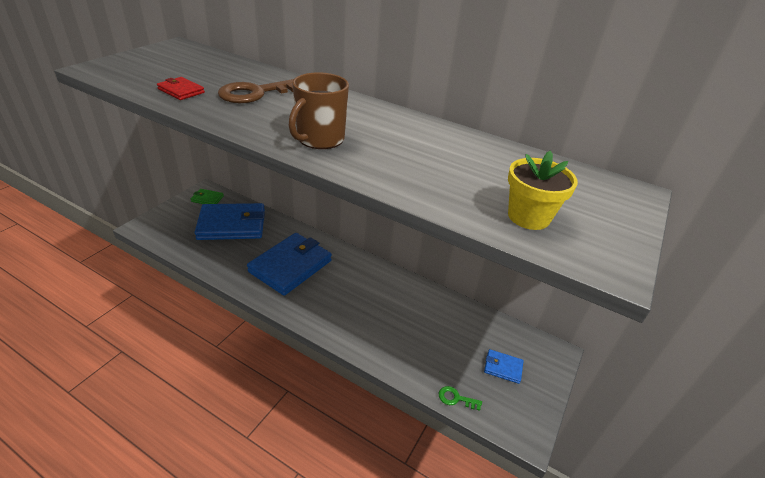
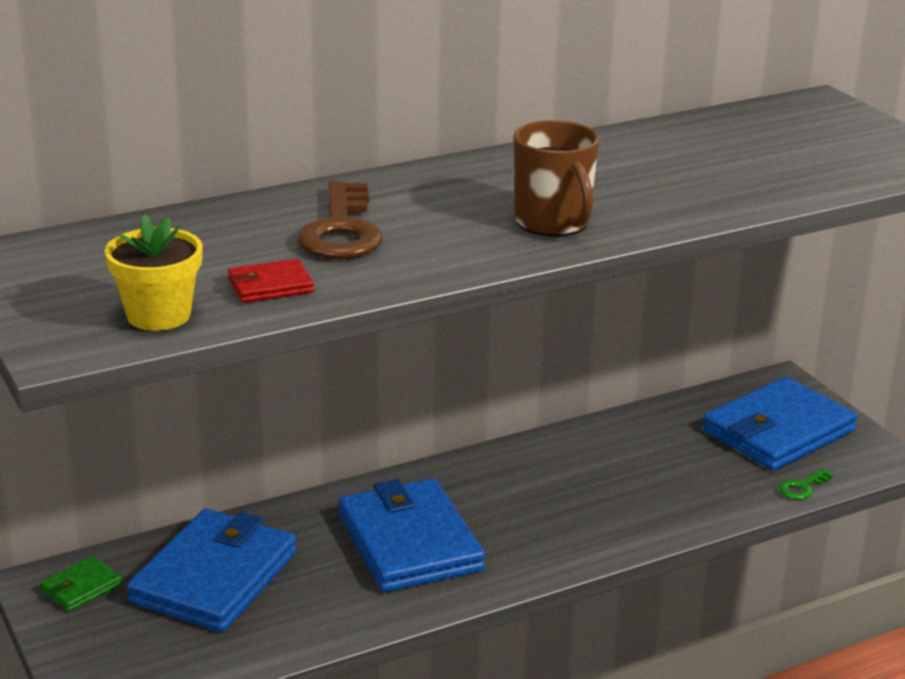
camera: 55 degrees left, 10 degrees down
blue wallet [484,349,523,384] -> blue wallet [703,377,858,471], size x2.27
yellow flower pot [508,150,578,230] -> yellow flower pot moved to [105,214,203,331]

